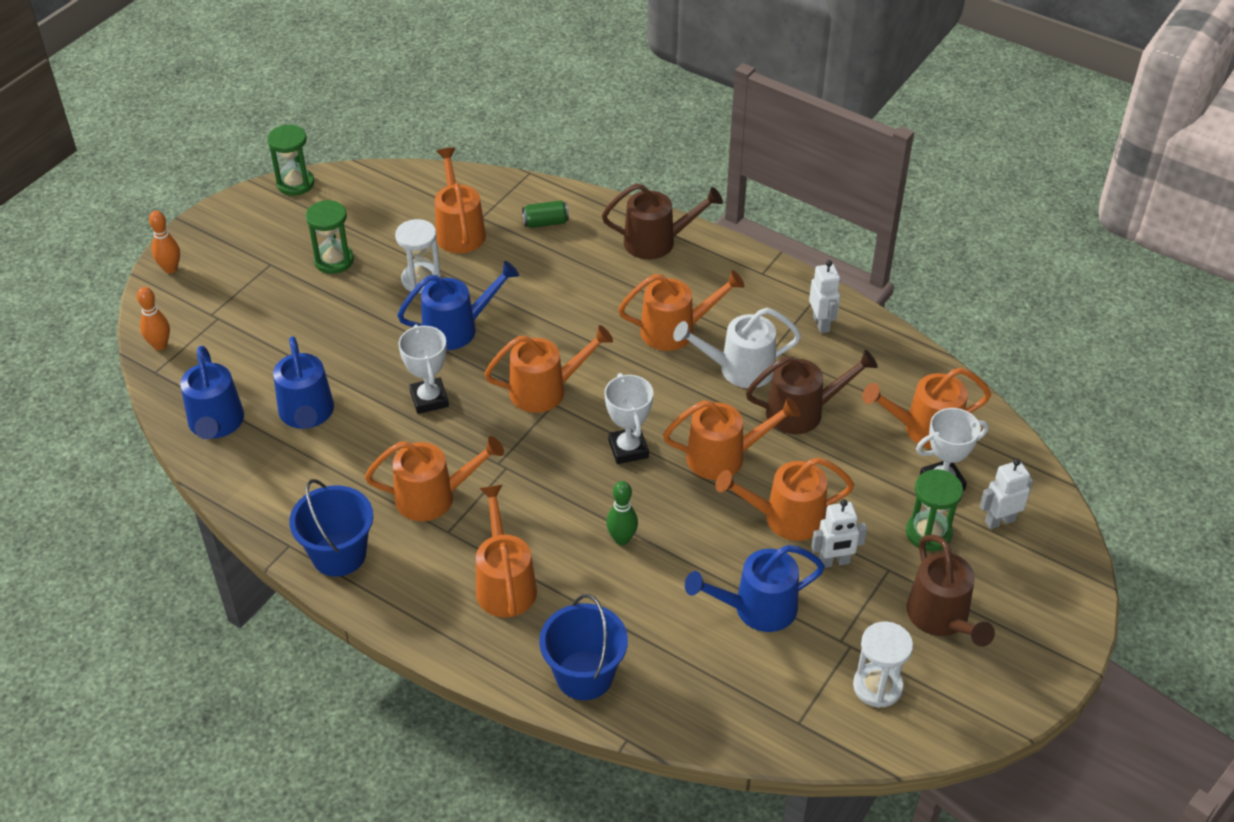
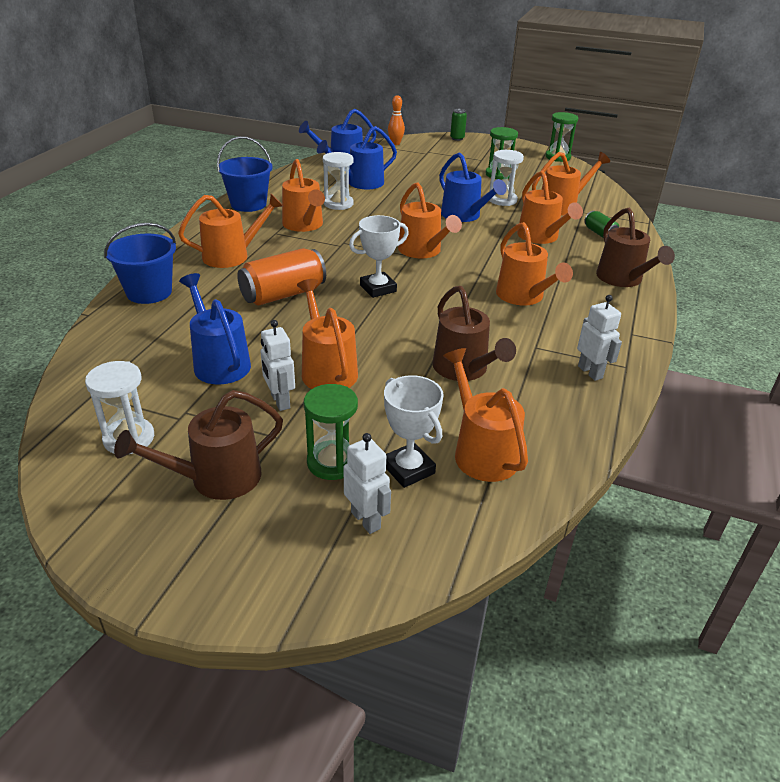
camera: 75 degrees right, 10 degrees down
orange bowling pin [149,211,180,274] -> green can [450,109,467,141]
white trophy [398,325,449,414] -> none
green bowling pin [606,481,638,545] -> orange can [237,248,326,306]
orange watering can [663,397,800,480] -> orange watering can moved to [517,171,583,244]
white watering can [673,308,801,388] -> none
white robot [809,260,840,333] -> white robot turned 90 degrees counterclockwise [577,295,622,381]
none -> white hourglass [323,152,354,210]

